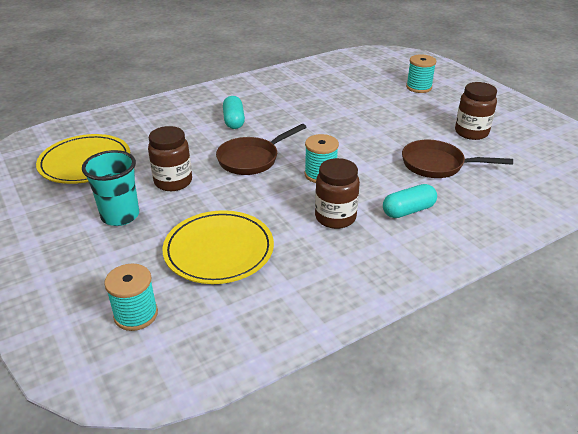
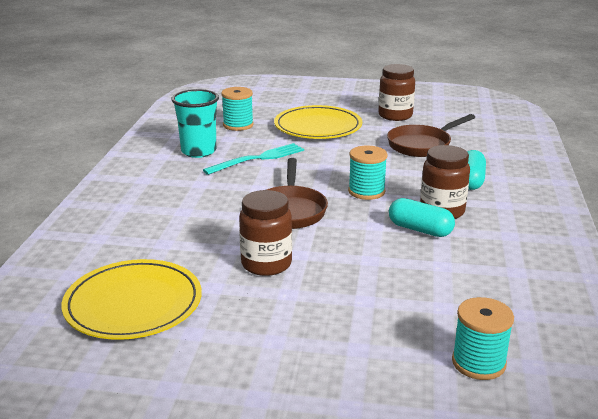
camera: 50 degrees left, 10 degrees down
turquoise cup [82,150,139,226] -> turquoise cup moved to [171,89,219,158]
yellow plate [162,210,274,284] -> yellow plate moved to [274,105,362,139]
turquoise capsule [223,96,245,129] -> turquoise capsule moved to [389,198,455,237]
turquoise spool [406,54,436,93] -> turquoise spool moved to [221,87,254,131]
none -> turquoise fork [203,143,304,175]

